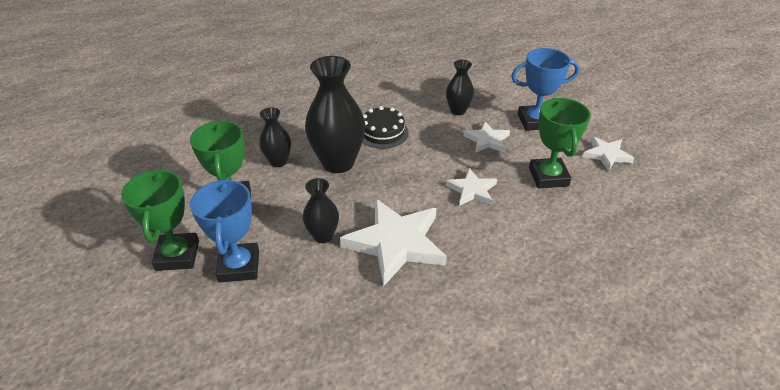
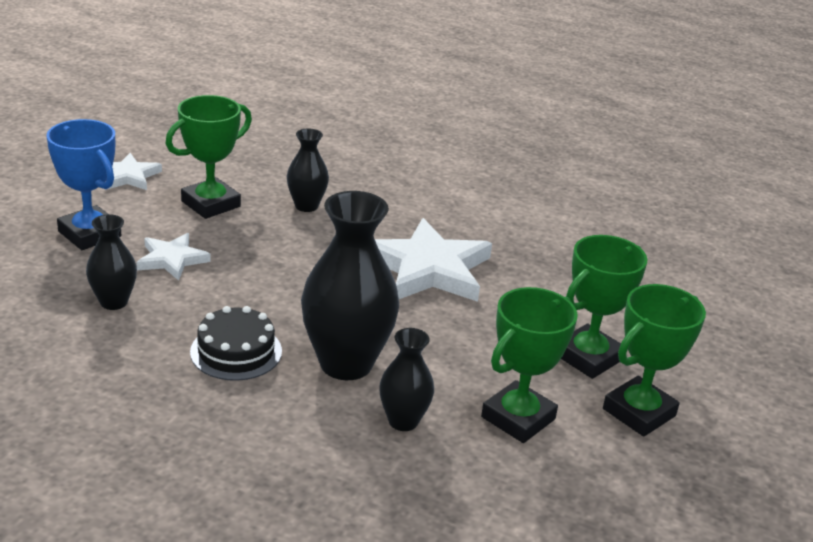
camera: 130 degrees left, 10 degrees down
blue trophy [190,178,259,283] -> green trophy [561,235,648,379]
black vase [303,178,339,243] -> black vase moved to [287,128,329,212]
white star [446,168,497,206] -> none

